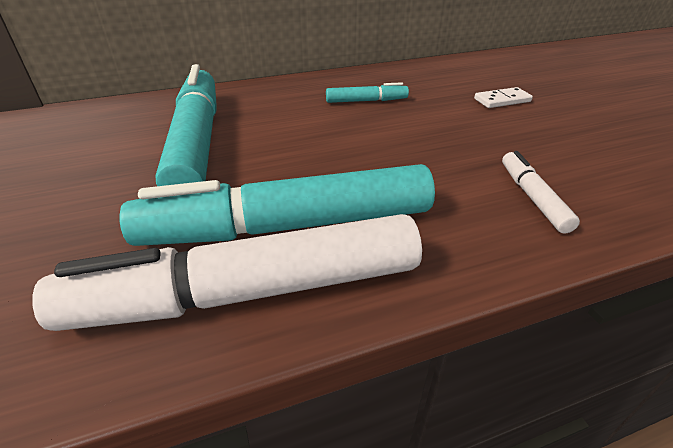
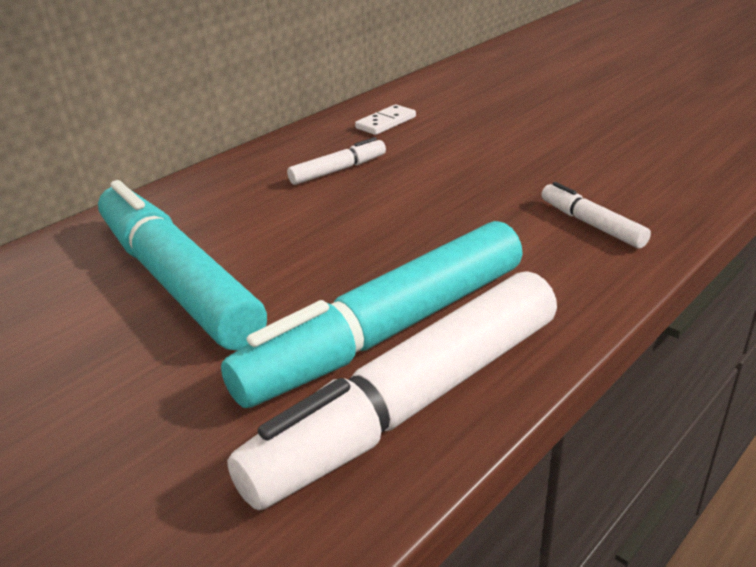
camera: 25 degrees left, 5 degrees down
turquoise marker [326,82,409,103] -> white marker [287,137,386,185]
white domino [474,87,533,108] -> white domino moved to [355,104,416,135]

